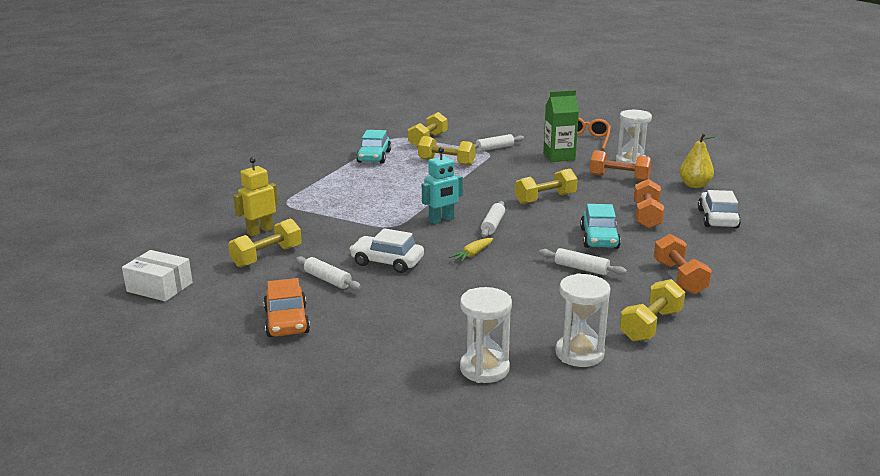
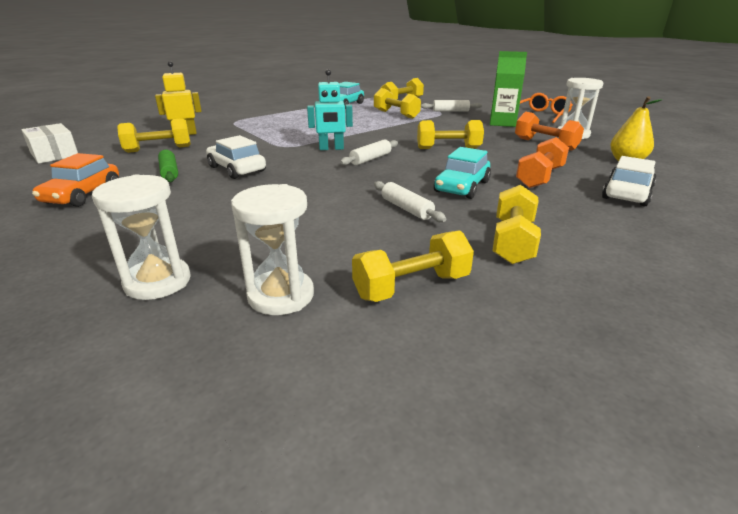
camera: 25 degrees right, 5 degrees up
white rolling pin [296,256,361,290] -> green rolling pin [158,149,178,182]
yellow carrot [449,238,493,262] -> none
orange dumbbell [654,234,712,295] -> yellow dumbbell [493,185,541,264]

